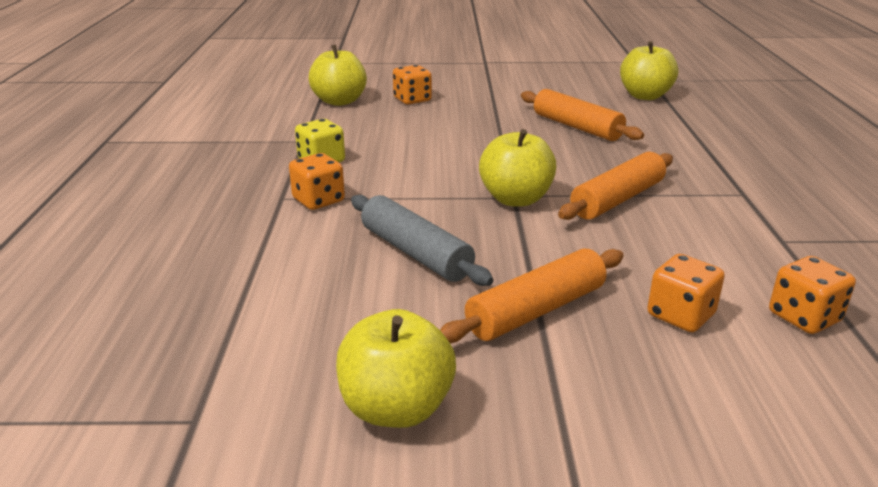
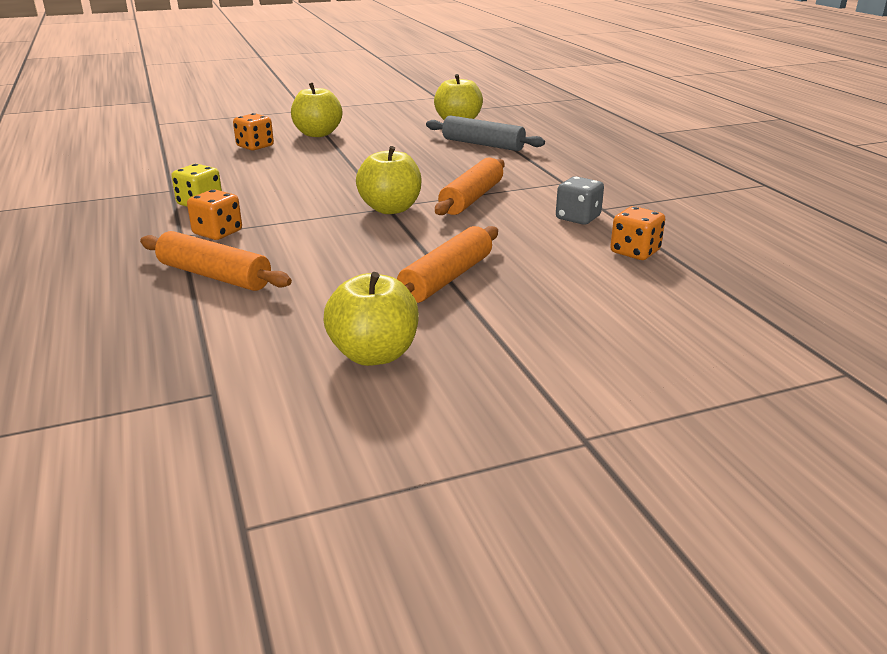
camera: 20 degrees left, 0 degrees up
yellow apple [309,45,367,106] -> yellow apple moved to [291,83,342,137]
grey rolling pin [351,195,493,286] -> grey rolling pin moved to [426,115,545,151]
orange rolling pin [521,89,644,141] -> orange rolling pin moved to [140,231,292,291]
orange dice [647,254,725,332] -> none
none -> grey dice [556,176,604,225]

